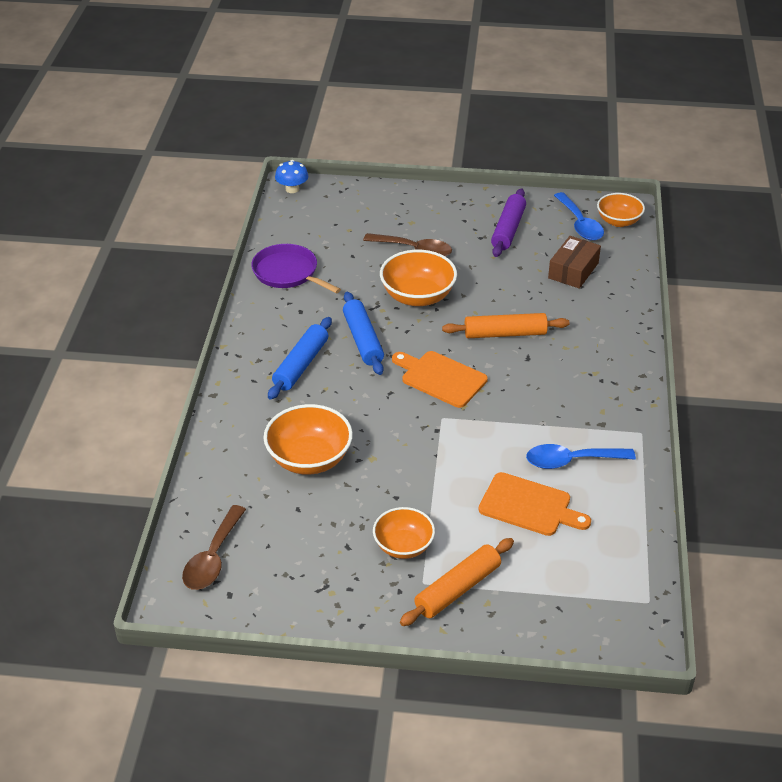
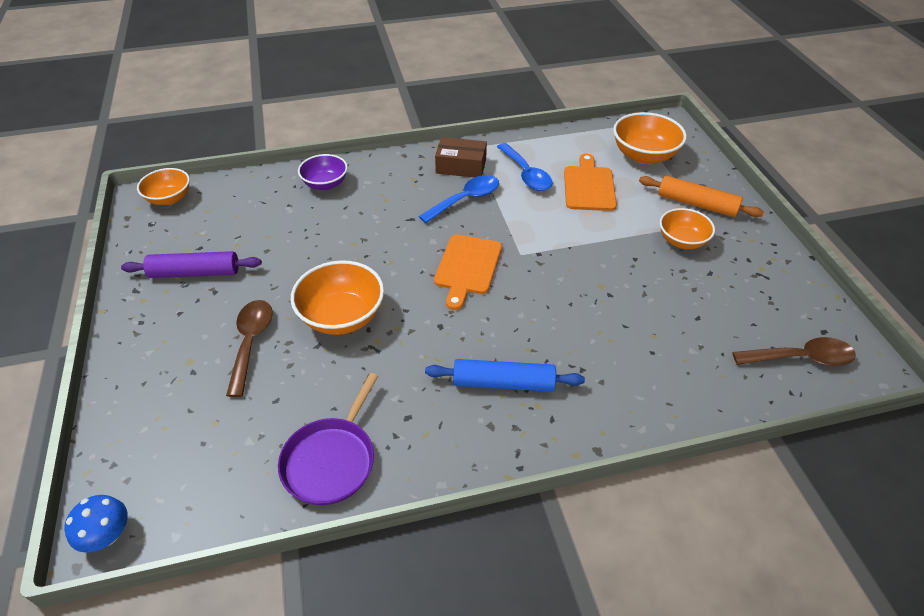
camera: 110 degrees left, 5 degrees up
orange bowl [264,404,353,475] -> orange bowl moved to [613,112,687,164]
blue rolling pin [343,292,384,375] -> none
orange rolling pin [442,313,570,338] -> none
brown box [548,236,601,289] -> brown box moved to [435,137,487,178]
blue spoon [554,192,604,241] -> blue spoon moved to [419,175,499,223]
none -> purple bowl [298,154,348,190]

